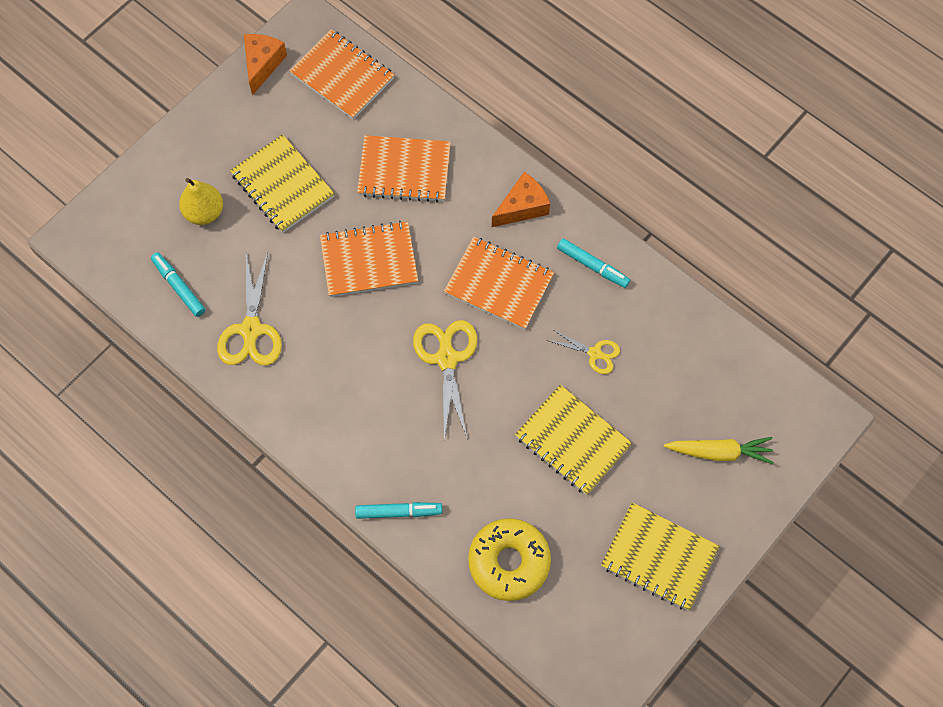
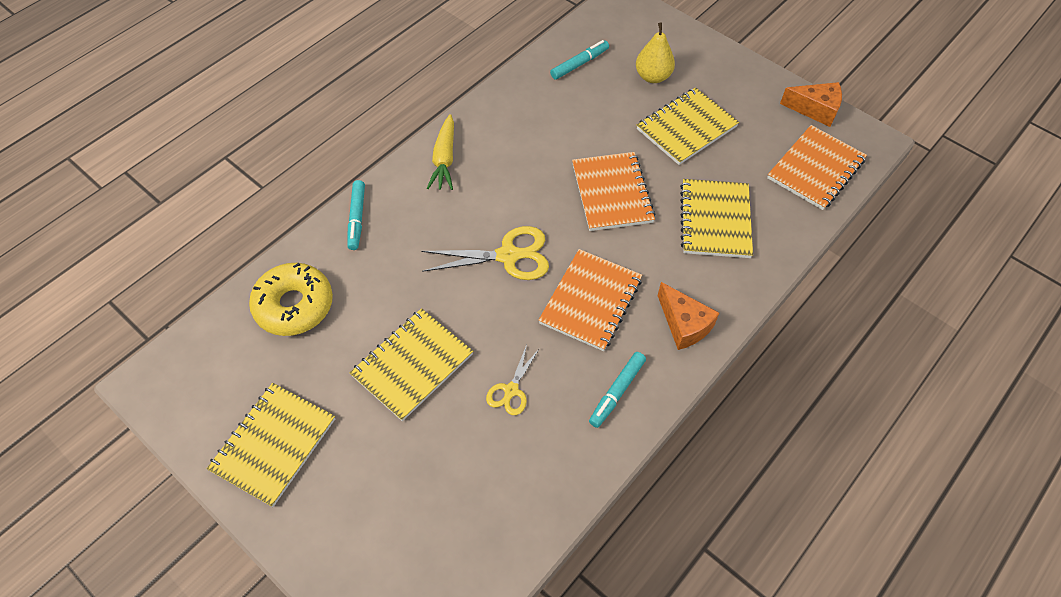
camera: 90 degrees right, 10 degrees down
yellow scissors [217,252,282,365] -> none
orange notebook [357,135,451,202] -> yellow notebook [680,179,753,258]
yellow carrot [664,437,774,464] -> yellow carrot moved to [427,114,454,190]

